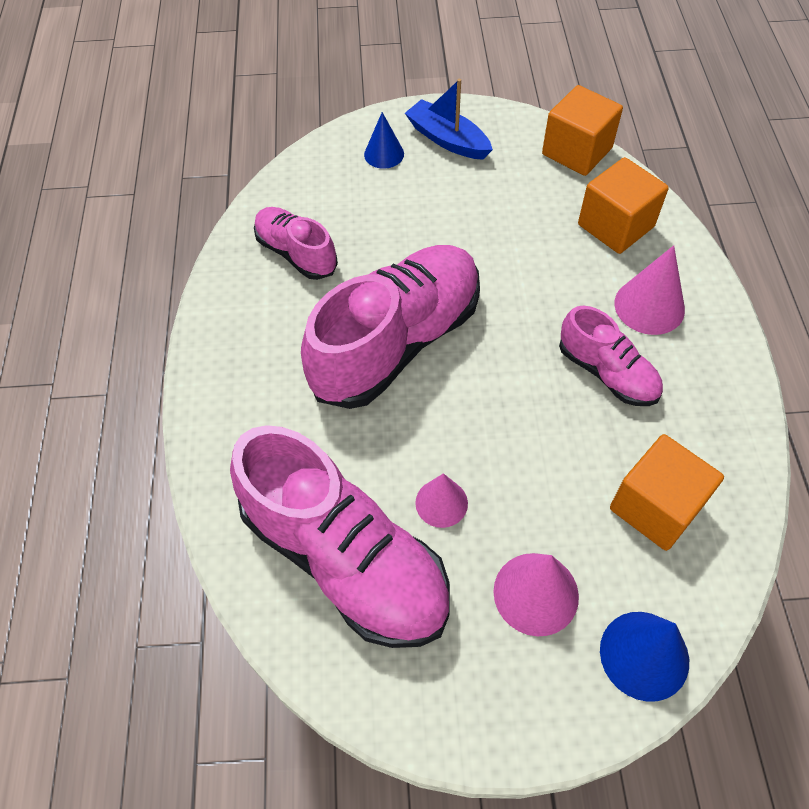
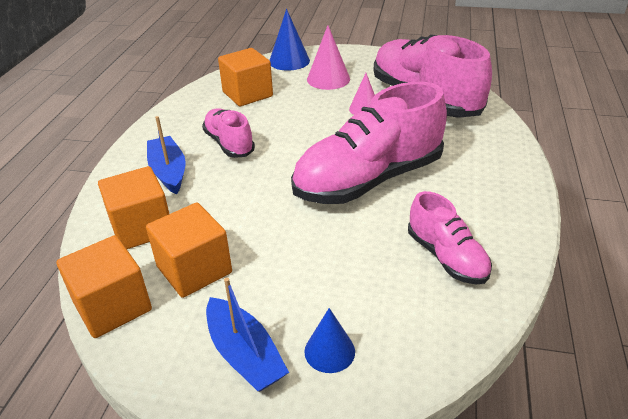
camera: 165 degrees left, 20 degrees down
pink cone [614,245,685,335] -> blue boat [147,116,186,194]
none -> orange cube [146,203,232,298]

